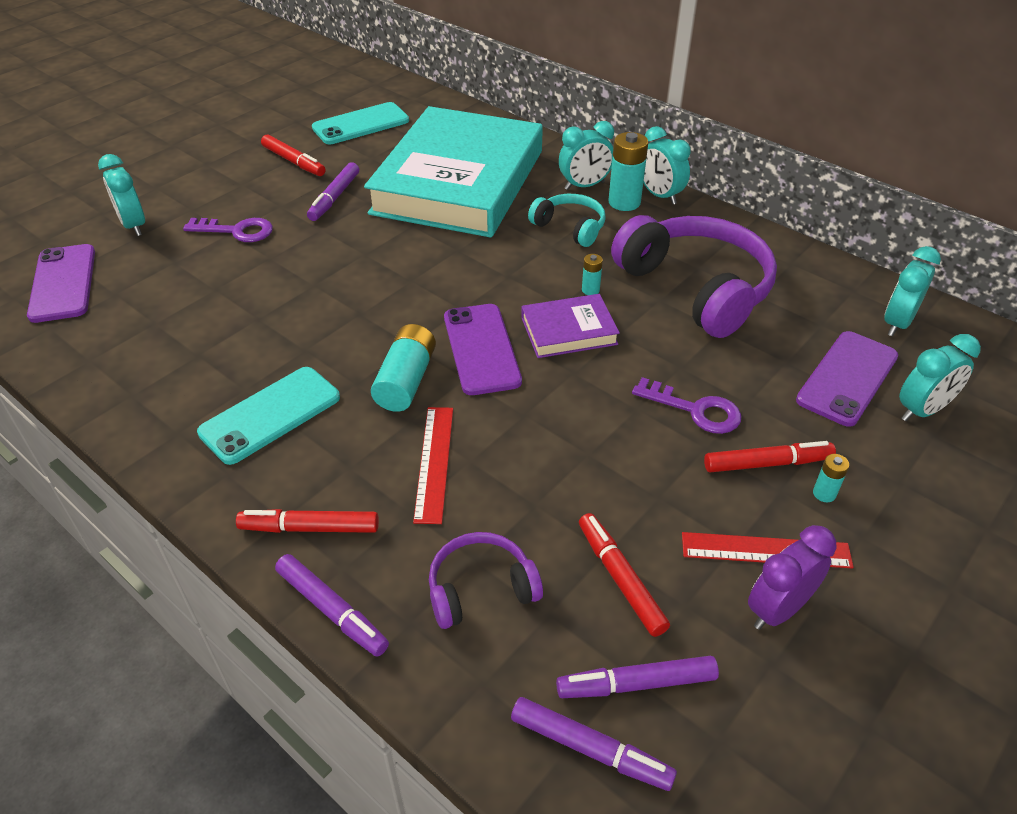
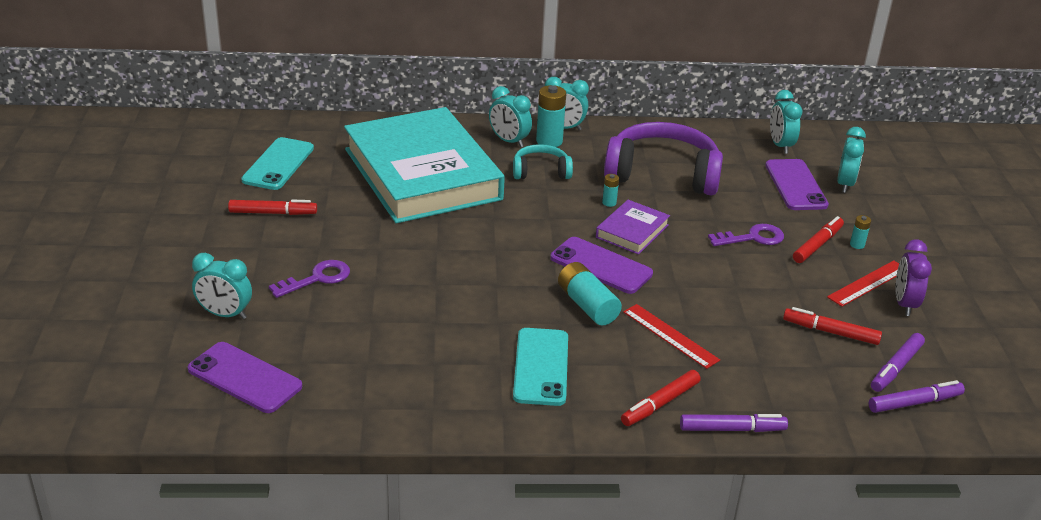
camera: 45 degrees left, 10 degrees down
purple marker [307,162,359,221] -> none
purple headphones [429,532,543,629] -> none
turquoise clock [559,121,614,190] -> turquoise clock turned 105 degrees clockwise [489,86,532,147]

